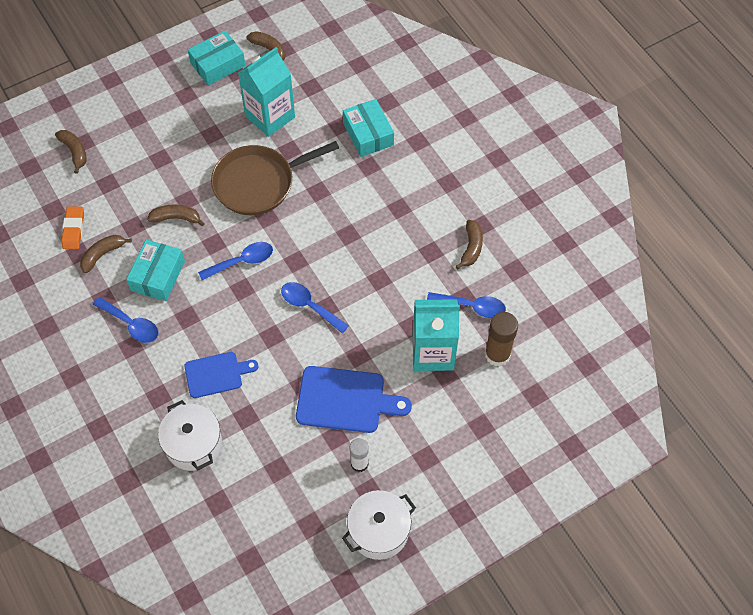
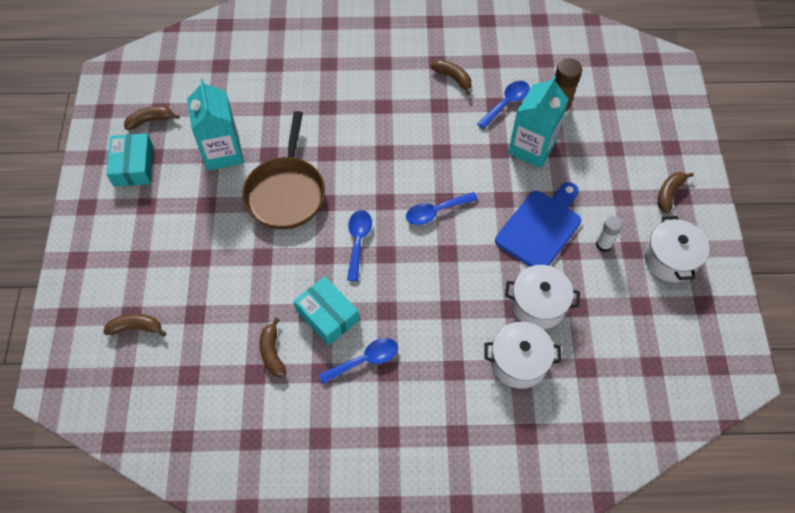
camera: 60 degrees left, 0 degrees up
orange eraser [61,206,84,249] -> none
brown banana [147,204,205,226] -> brown banana moved to [658,172,694,214]
blue cutting board [184,352,258,398] -> none
turquoise box [343,99,394,157] -> none
none -> white pot [505,265,580,329]

